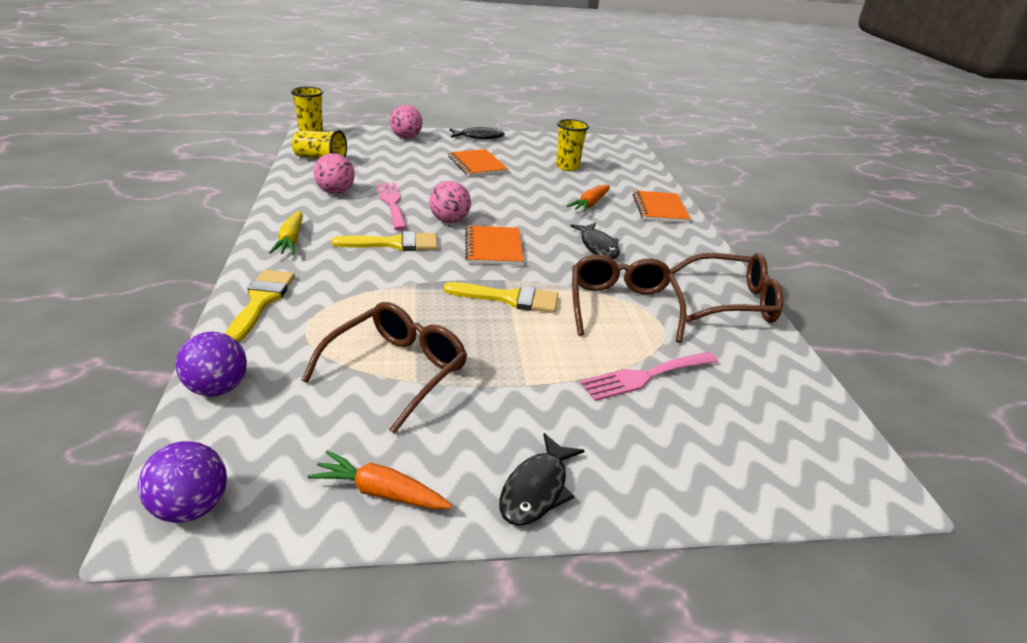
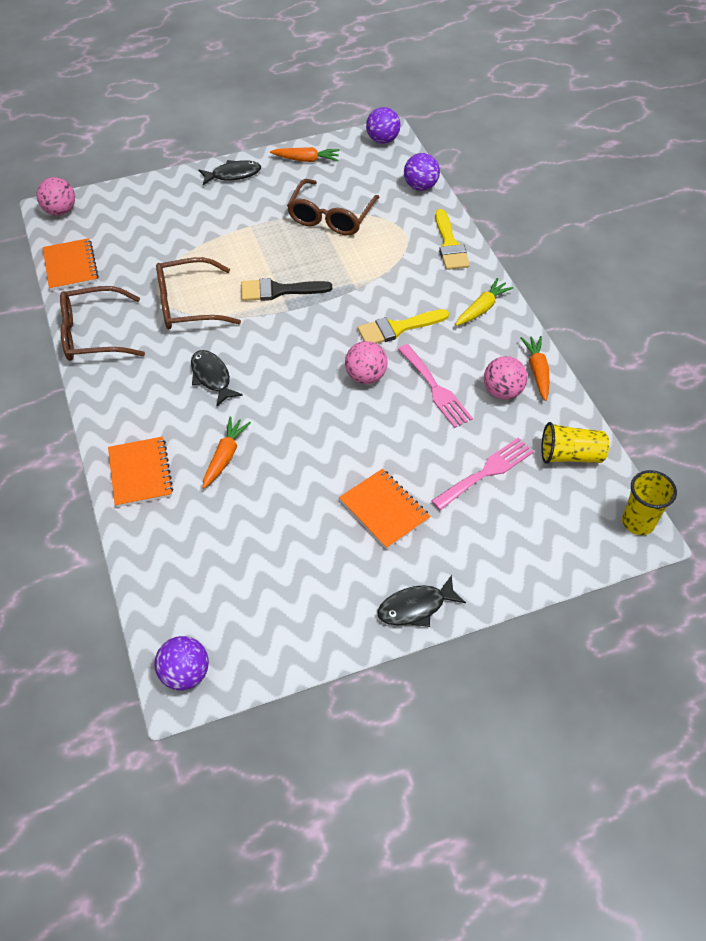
camera: 170 degrees right, 20 degrees up
yellow carrot [269,211,303,254] -> yellow carrot turned 60 degrees clockwise [455,278,514,326]
pink ball [390,105,422,139] -> pink ball moved to [37,177,75,216]
yellow brush [443,282,558,313] -> black brush [241,278,332,301]
orange notebook [465,226,523,265] -> orange notebook moved to [43,238,99,291]
black fish [500,433,585,526] -> black fish turned 60 degrees clockwise [199,160,261,185]
yellow cup [556,119,589,171] -> none
brown glasses [572,254,686,343] -> brown glasses turned 90 degrees clockwise [156,257,241,329]
pink fork [580,352,718,401] -> pink fork moved to [432,438,534,510]
none -> purple ball [155,636,209,690]
none -> orange carrot [521,336,550,401]

